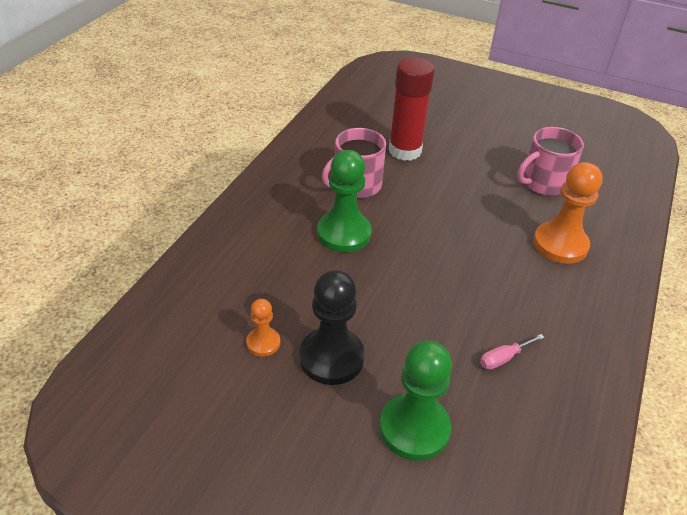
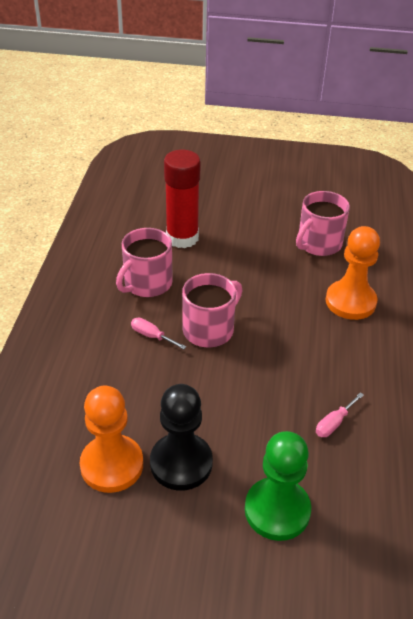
camera: 15 degrees left, 0 degrees up
orange pawn [246,299,280,357] -> orange pawn [80,386,143,493], size x1.89
green pawn [317,150,372,252] -> pink screwdriver [131,318,186,349]
none -> pink mug [182,273,242,347]

